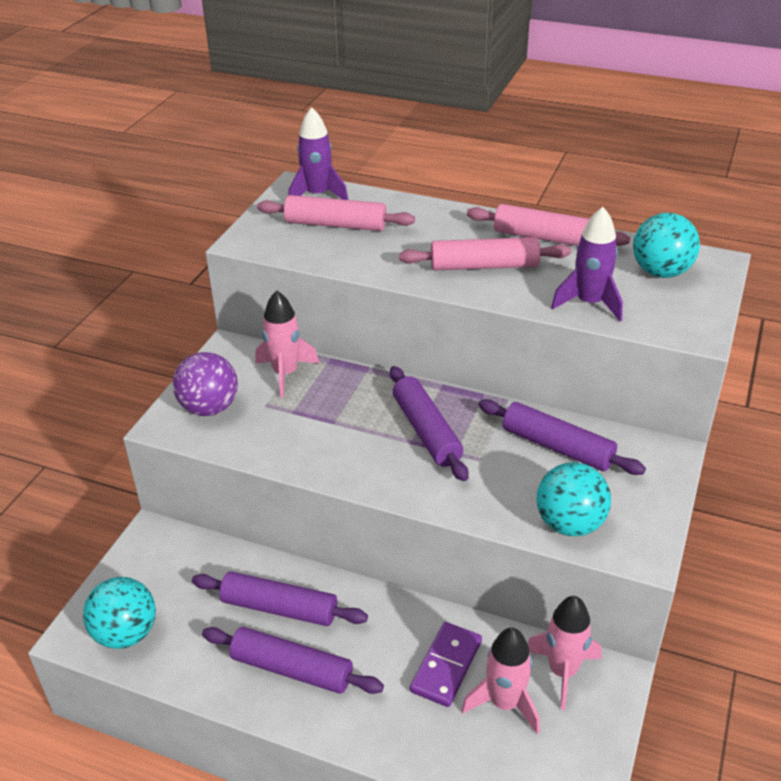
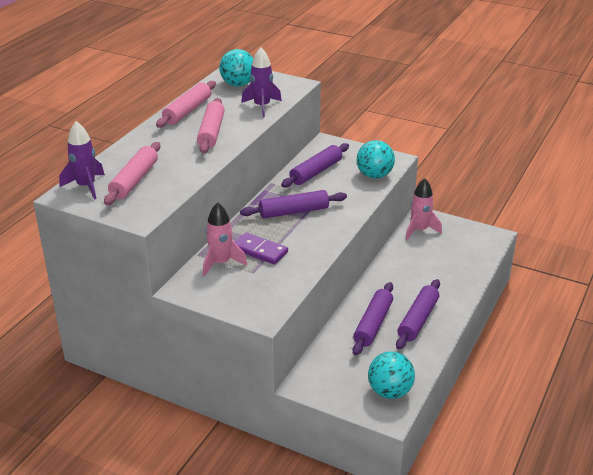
camera: 85 degrees left, 5 degrees down
purple ball [173,352,238,416] -> none
purple domino [410,622,482,707] -> purple domino moved to [235,232,288,265]
pink rocket [462,627,540,734] -> none

